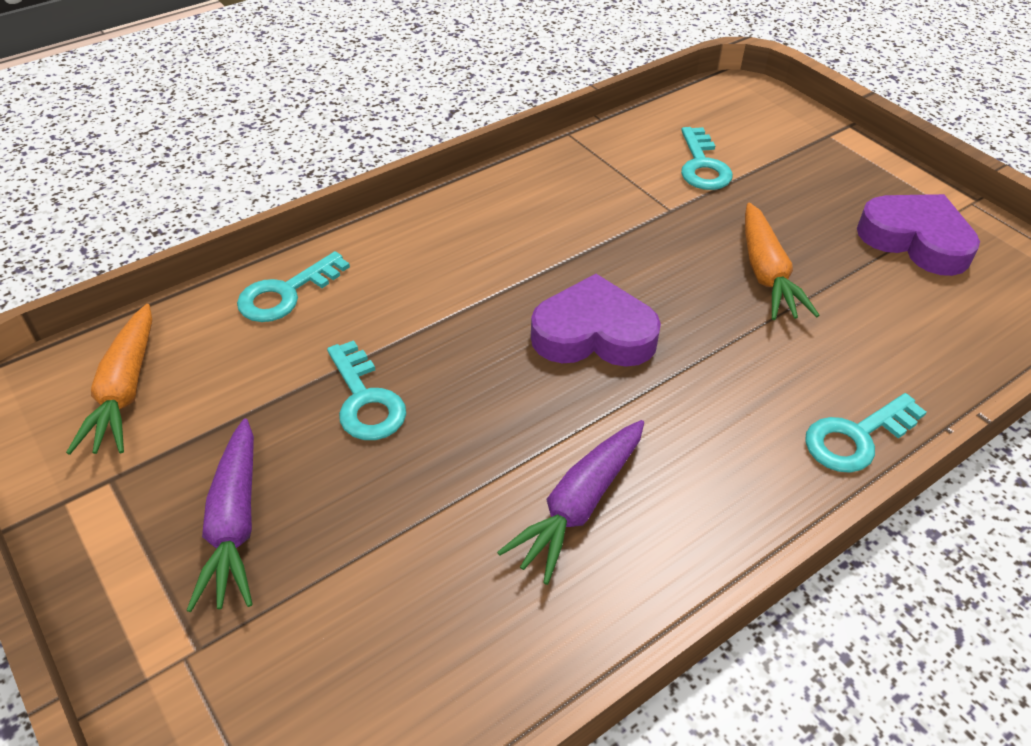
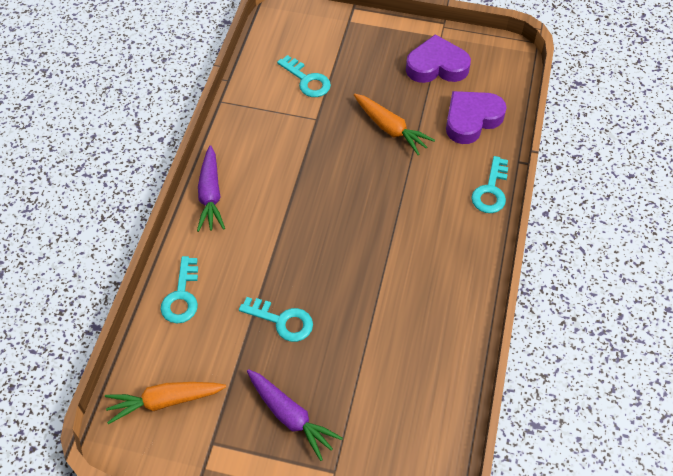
camera: 40 degrees left, 10 degrees up
orange carrot [66,304,152,455] -> orange carrot turned 120 degrees clockwise [105,382,226,424]
purple carrot [497,420,644,585] -> purple carrot moved to [197,145,225,232]
purple heart [531,274,661,367] -> purple heart moved to [446,91,507,144]

